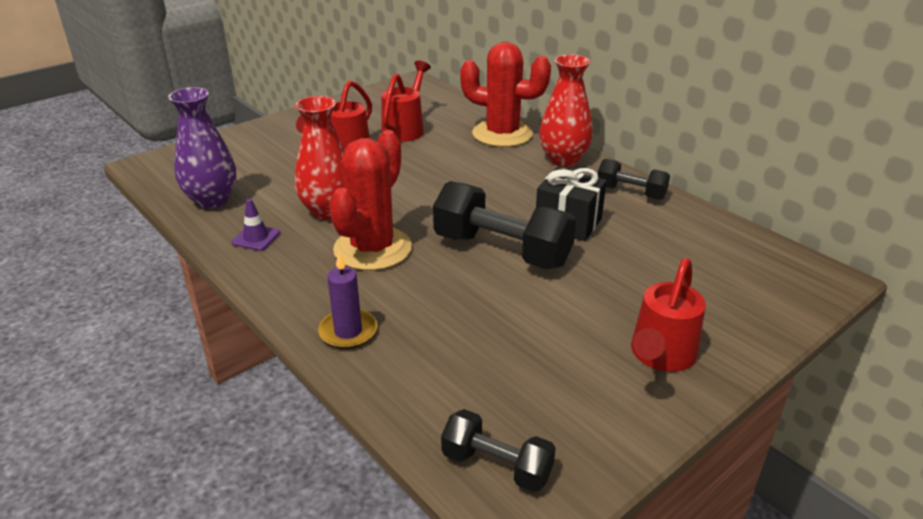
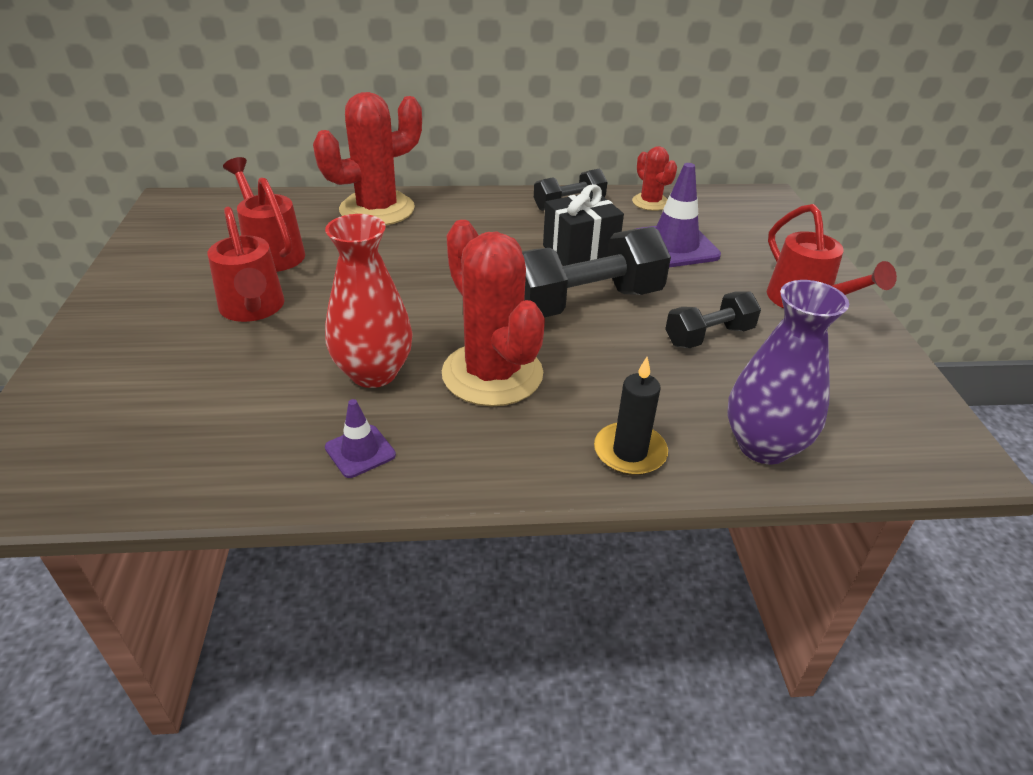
camera: 55 degrees left, 5 degrees up
purple vase [168,87,236,209] -> purple vase moved to [728,280,849,464]
purple candle [318,252,377,349] -> black candle [594,357,668,476]
black dumbbell [441,409,556,492] -> black dumbbell moved to [665,291,761,348]
red vase [539,54,593,167] -> none
none -> red cactus [632,146,677,211]
none -> purple traffic cone [636,163,721,267]

